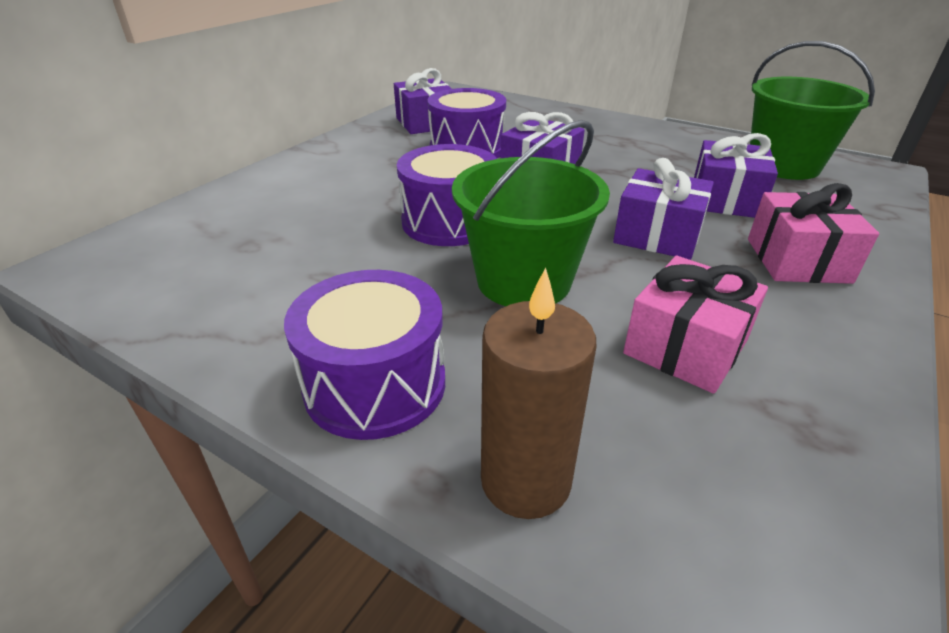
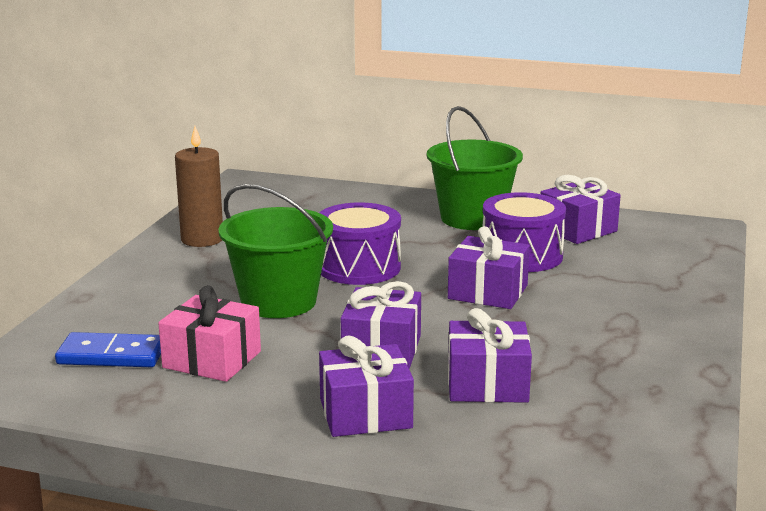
camera: 75 degrees right, 15 degrees down
purple drum [284,270,445,440] -> none
brown candle [481,268,596,519] -> brown candle moved to [175,126,223,247]
pink gift [748,183,879,284] -> purple gift [319,335,414,437]
green bucket [750,41,875,180] -> green bucket moved to [427,106,523,230]
none -> blue domino [55,332,161,367]

